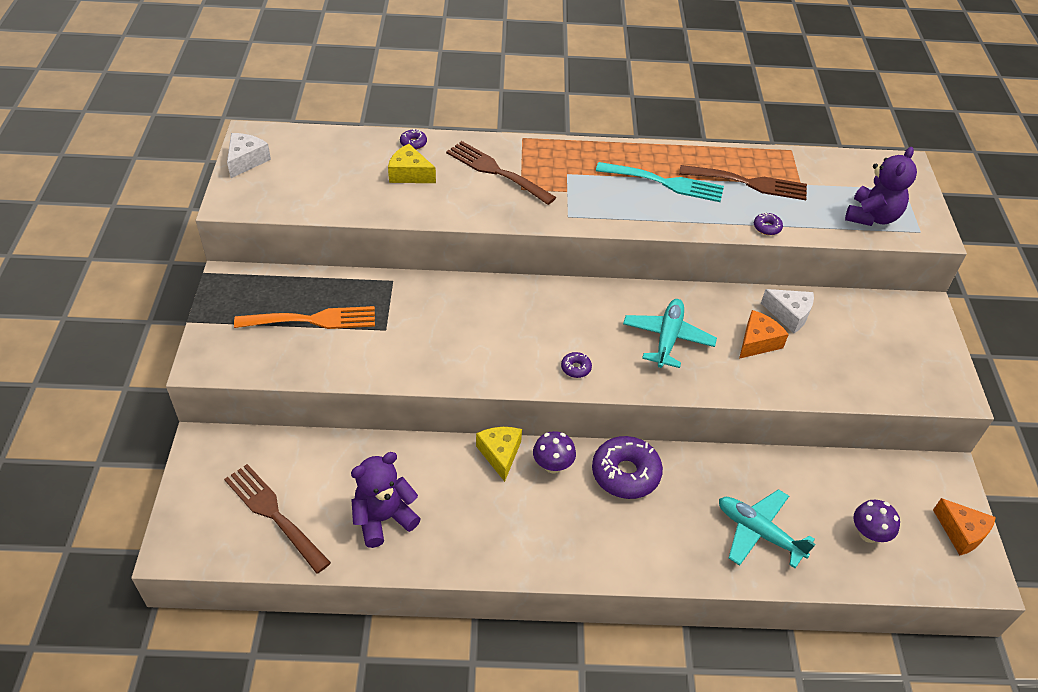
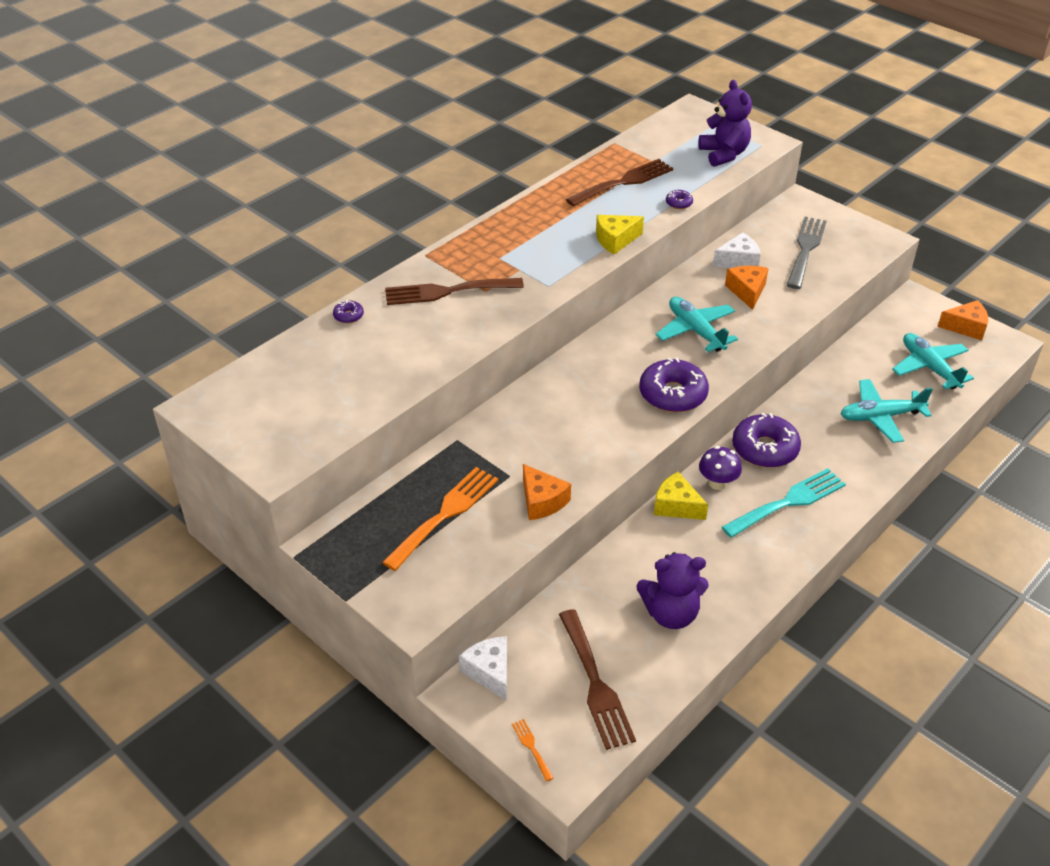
camera: 45 degrees left, 5 degrees down
brown fork [224,464,331,574] -> brown fork turned 105 degrees counterclockwise [559,609,636,750]
white cheese [227,133,271,178] -> white cheese moved to [459,636,507,701]
purple teddy bear [351,452,421,548] -> purple teddy bear turned 105 degrees counterclockwise [637,552,709,629]
yellow cheese [388,144,436,183] -> yellow cheese moved to [596,215,644,255]
purple donut [561,352,592,378] -> purple donut [639,357,709,412], size x2.25
turquoise fork [596,162,724,202] -> turquoise fork moved to [722,468,846,538]
purple mushroom [853,500,900,543] -> turquoise plane [892,333,974,389]
none -> orange fork [512,719,553,782]
none -> orange cheese [523,464,571,520]
none -> grey fork [787,217,827,289]

